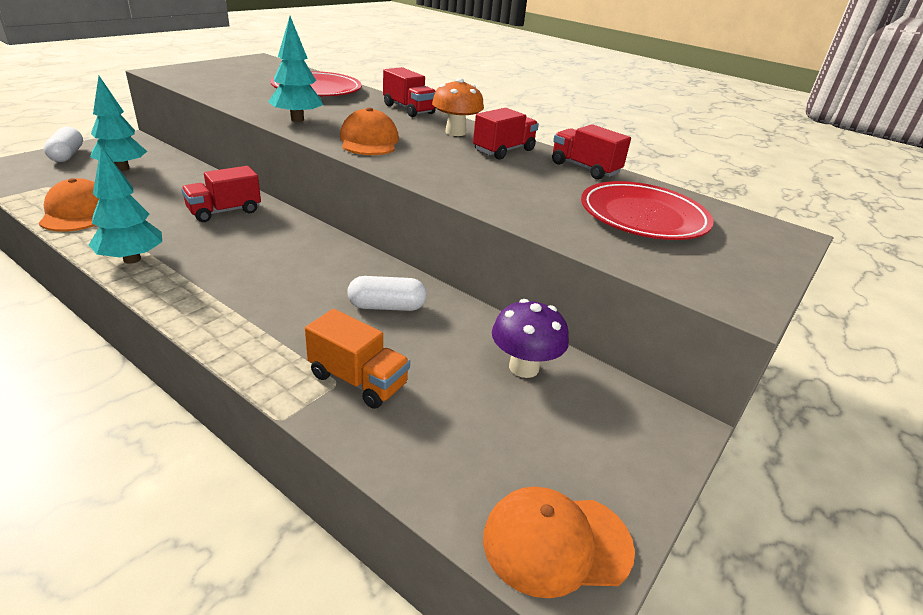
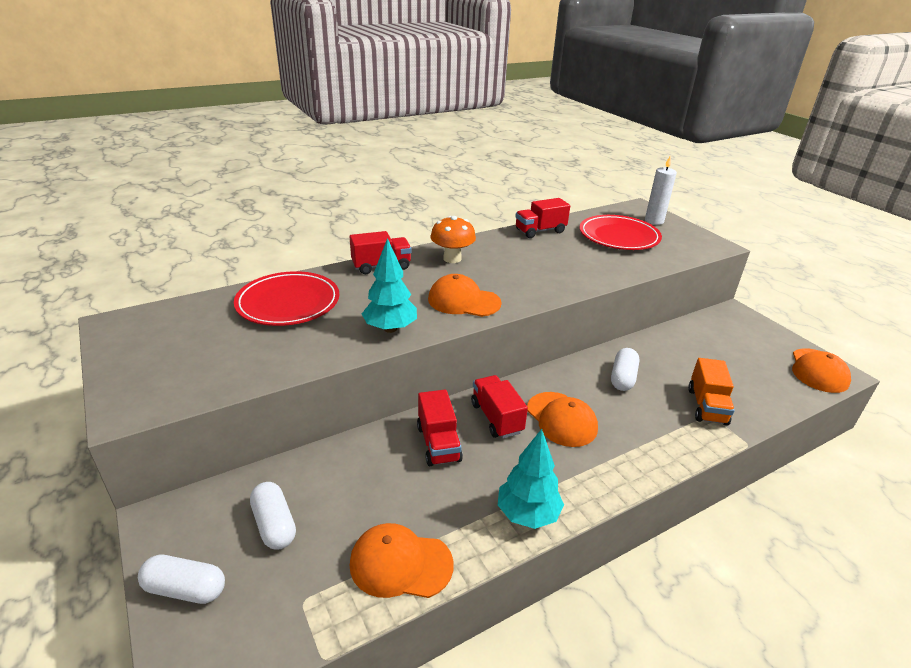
camera: 65 degrees left, 0 degrees up
turquoise tree [90,76,147,171] -> white capsule [250,482,296,550]
orange truck [305,309,410,409] -> orange truck turned 135 degrees clockwise [688,358,735,425]
red truck [473,108,539,160] -> red truck moved to [471,375,528,438]
purple mushroom [492,299,569,378] -> none
none -> orange cap [527,392,598,447]
none -> white candle [645,156,677,225]

